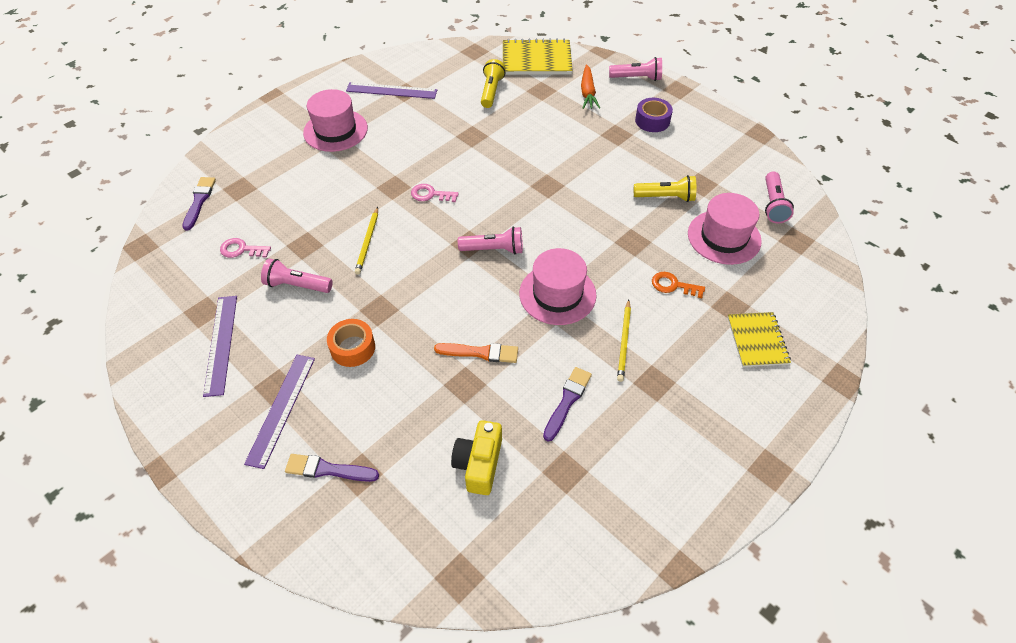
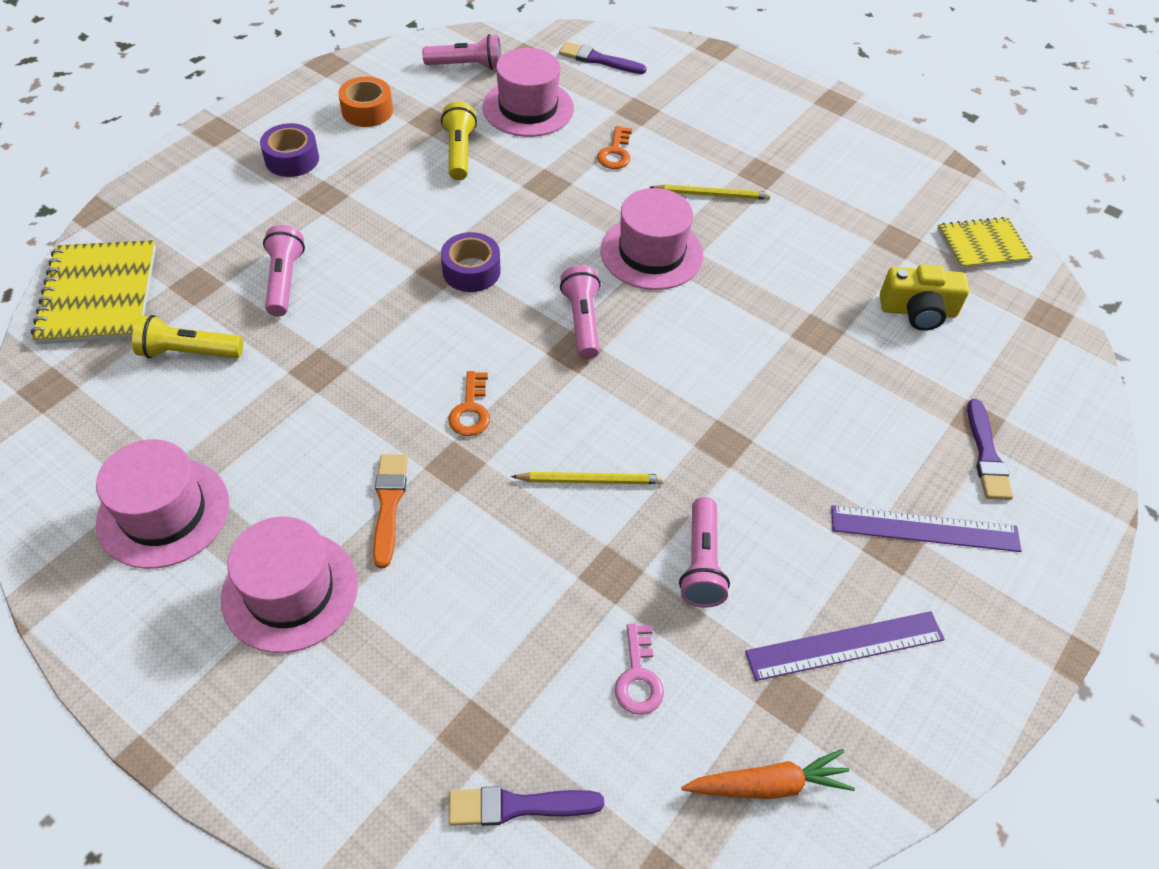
camera: 100 degrees left, 0 degrees up
orange tape [327,319,375,367] -> orange tape moved to [338,77,393,127]
purple ruler [346,82,437,99] -> pink hat [96,439,229,569]
pink key [411,184,459,202] -> orange key [448,371,490,436]
orange brush [434,343,518,363] -> orange brush moved to [373,454,408,568]
purple brush [543,367,592,441] -> purple brush moved to [559,42,647,74]
orange carrot [581,64,600,109] -> orange carrot moved to [681,749,855,799]
pink flashlight [609,57,662,81] -> pink flashlight moved to [263,225,305,317]
yellow notebook [727,312,791,367] -> yellow notebook moved to [937,217,1033,269]
none -> purple tape [441,232,501,292]

